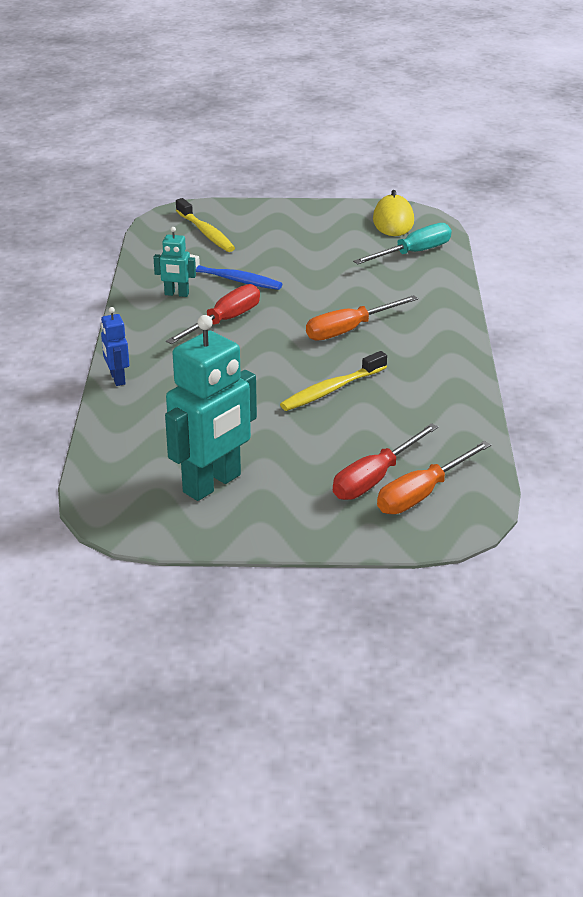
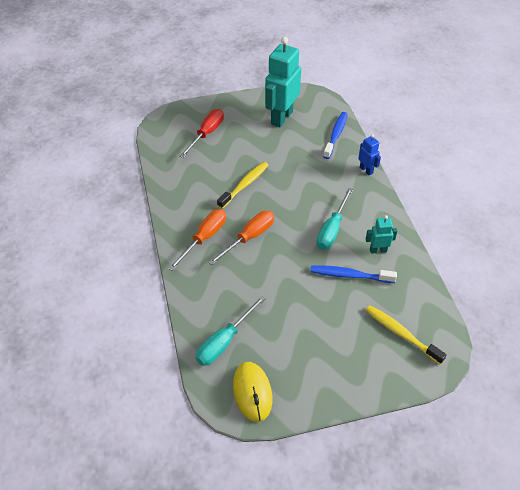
camera: 165 degrees right, 15 degrees up
red screwdriver [166,284,260,344] -> turquoise screwdriver [316,188,353,250]
orange screwdriver [377,441,491,514] -> orange screwdriver moved to [168,209,226,271]
none -> blue toothbrush [323,112,348,159]

